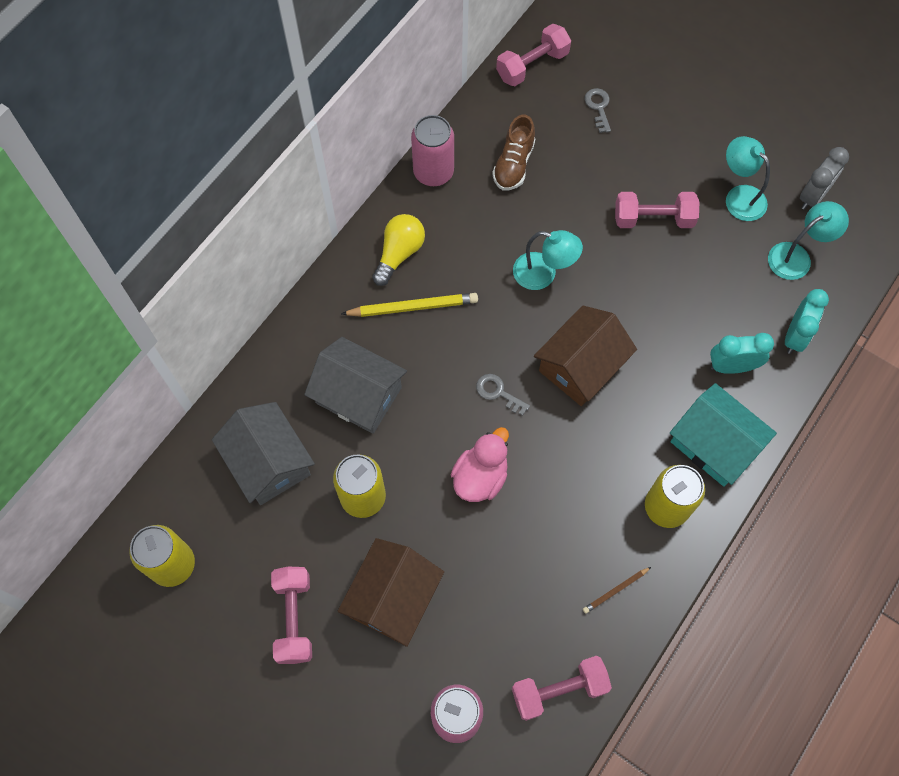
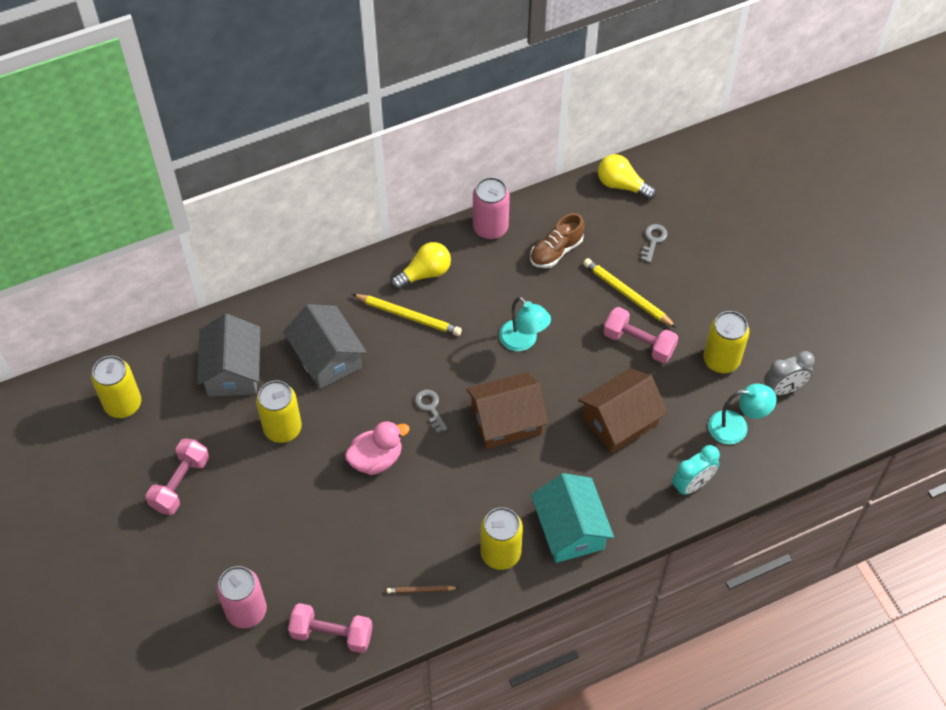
camera: 30 degrees right, 10 degrees down
brown house [338,538,444,647] -> brown house moved to [578,368,668,453]
pink dumbbell [496,24,571,86] -> yellow light bulb [598,154,656,200]
turquoise clock [710,333,774,374] -> none
turquoise lamp [726,136,770,221] -> yellow can [703,311,749,373]
none -> yellow pencil [583,258,677,328]

